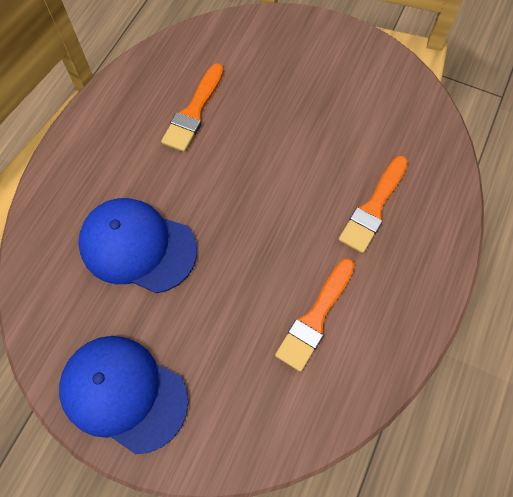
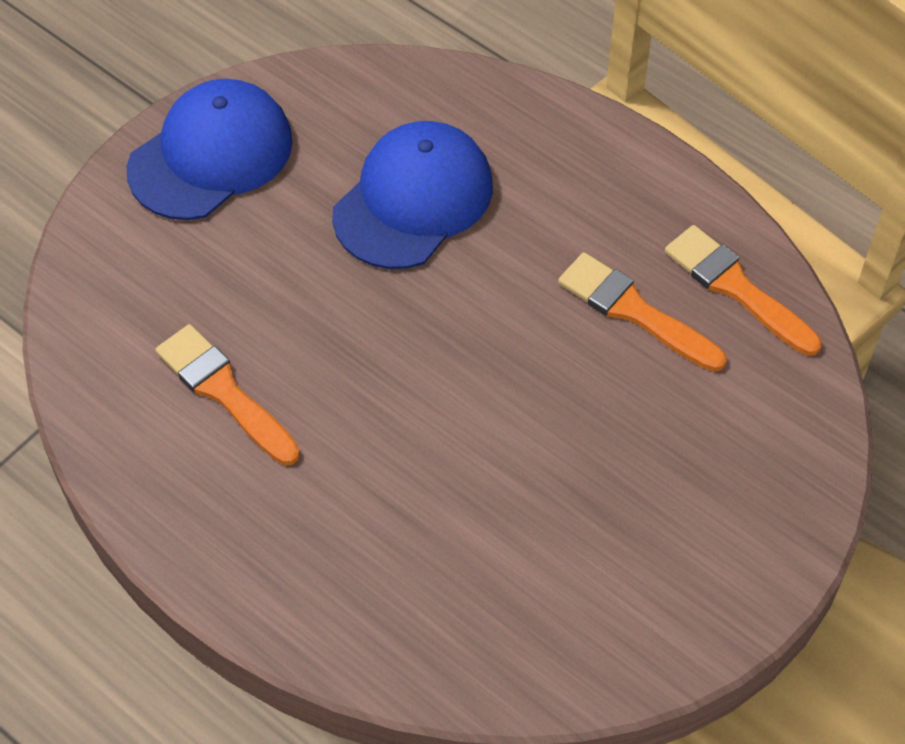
camera: 105 degrees right, 10 degrees down
orange brush [339,156,408,253] -> orange brush moved to [665,225,822,356]

